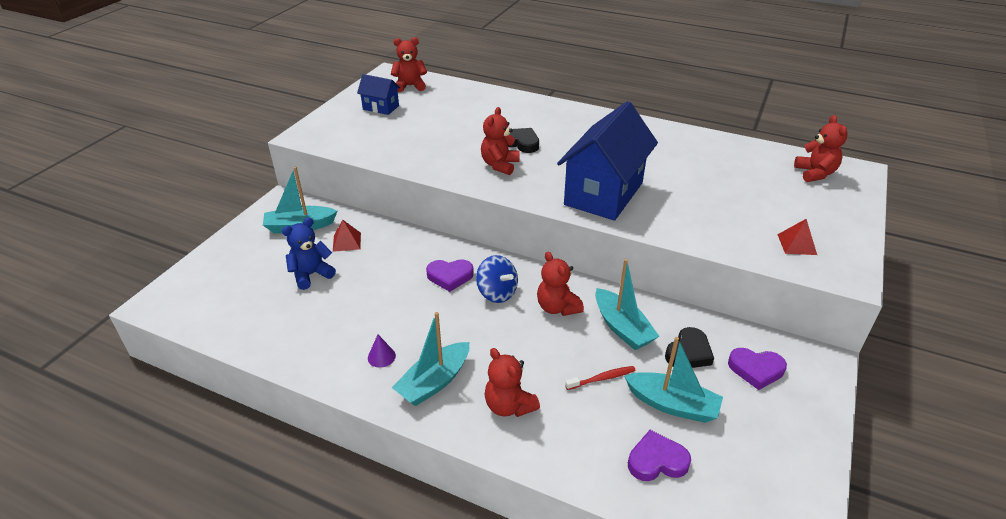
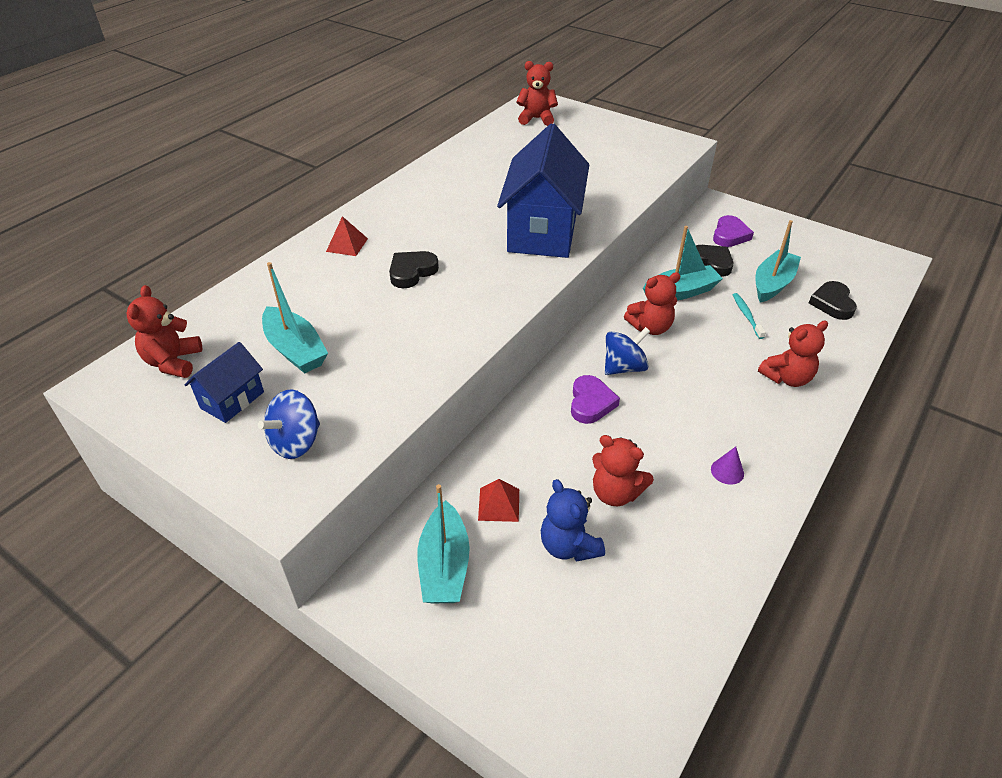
camera: 80 degrees left, 5 degrees up
turquoise boat [392,312,469,406] -> turquoise boat moved to [262,262,328,374]
red teddy bear [481,107,520,175] -> red teddy bear moved to [592,435,654,506]
blue house [557,101,658,221] -> blue house turned 60 degrees clockwise [497,123,589,258]
red toothbrush [565,366,636,390] -> turquoise toothbrush [733,293,766,339]
purple heart [628,430,691,481] -> black heart [809,281,857,320]
red pyramid [777,219,817,255] -> red pyramid moved to [326,216,368,256]
none -> blue spinning top [258,389,320,459]

